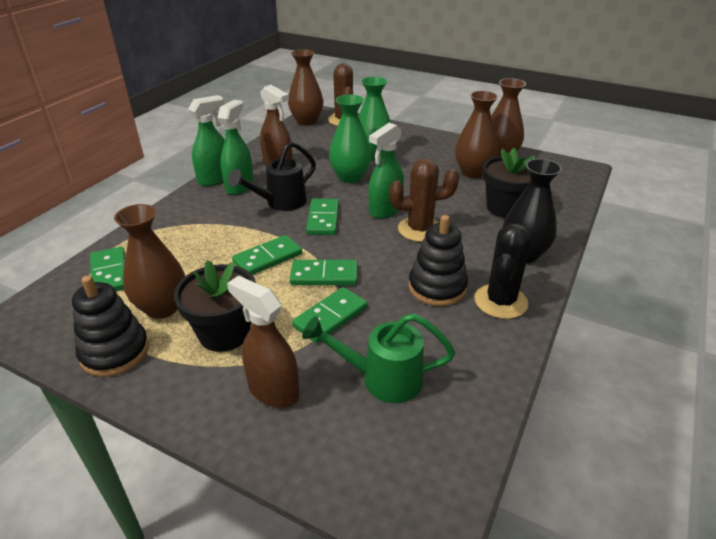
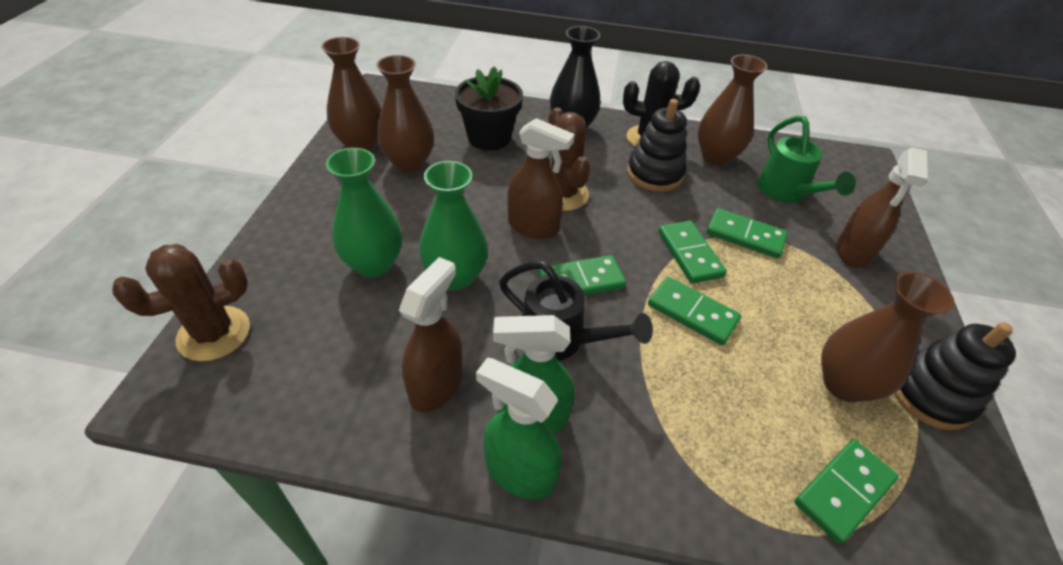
camera: 110 degrees left, 10 degrees up
black flower pot [174,260,256,352] -> none
brown vase [288,49,323,126] -> brown vase moved to [698,55,768,166]
green spray bottle [369,123,404,219] -> brown spray bottle [507,118,575,239]

